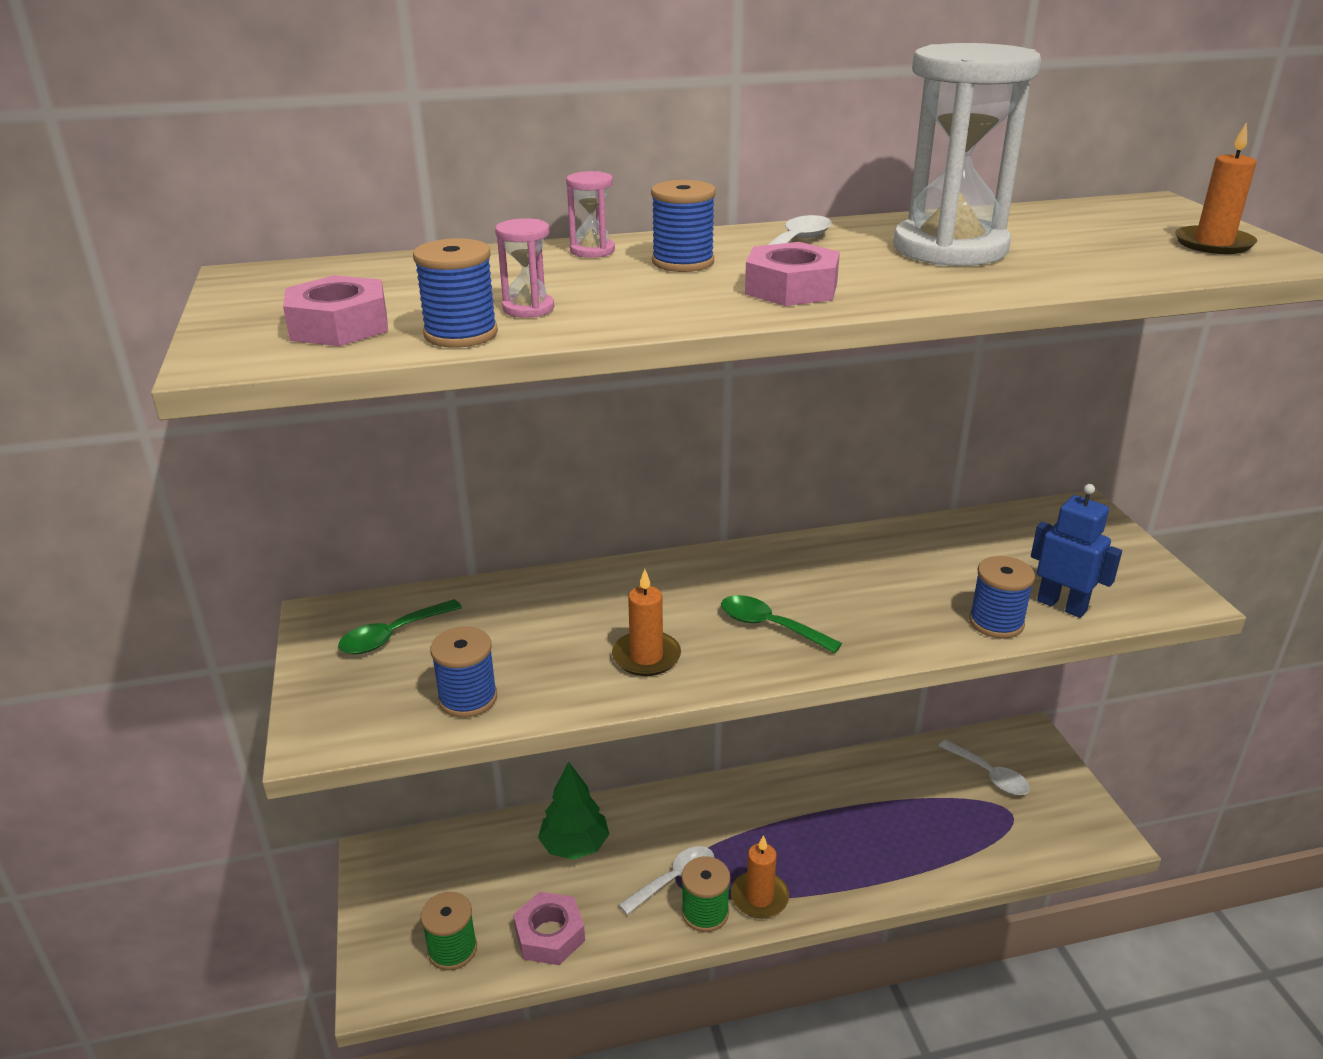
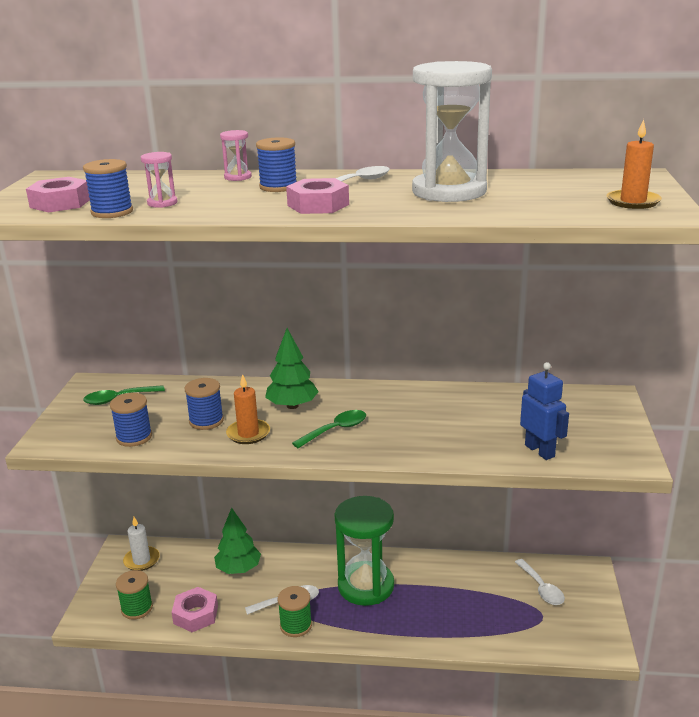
camera: 20 degrees right, 5 degrees down
green spoon [721,595,842,653] -> green spoon turned 90 degrees clockwise [292,410,366,448]
orange candle [731,835,789,918] -> none
blue spool [969,556,1035,638] -> blue spool moved to [184,378,224,430]
none -> white candle [123,517,160,571]
none -> green tree [265,328,319,409]
none -> green hourglass [335,496,394,606]

